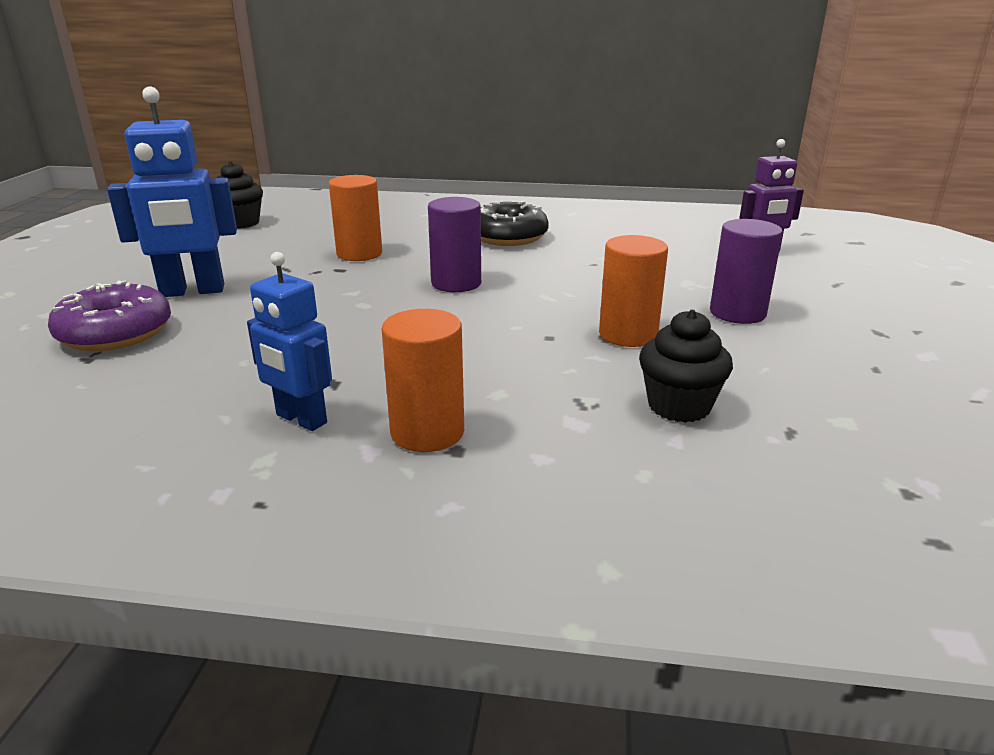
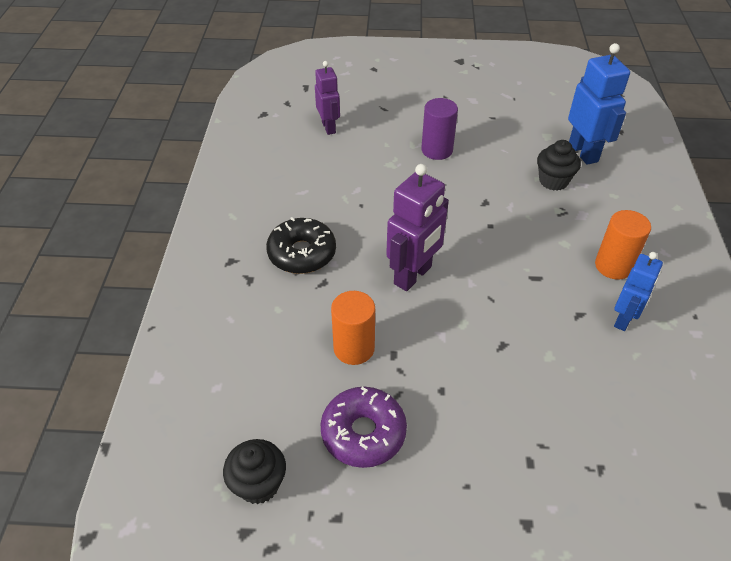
camera: 95 degrees left, 20 degrees up
purple donut [48,280,171,351] -> purple donut moved to [321,387,407,468]
blue robot [107,86,237,297] -> blue robot moved to [568,43,630,165]
purple cylinder [428,197,481,292] -> purple robot [386,164,449,291]
orange cylinder [599,235,668,347] -> none

